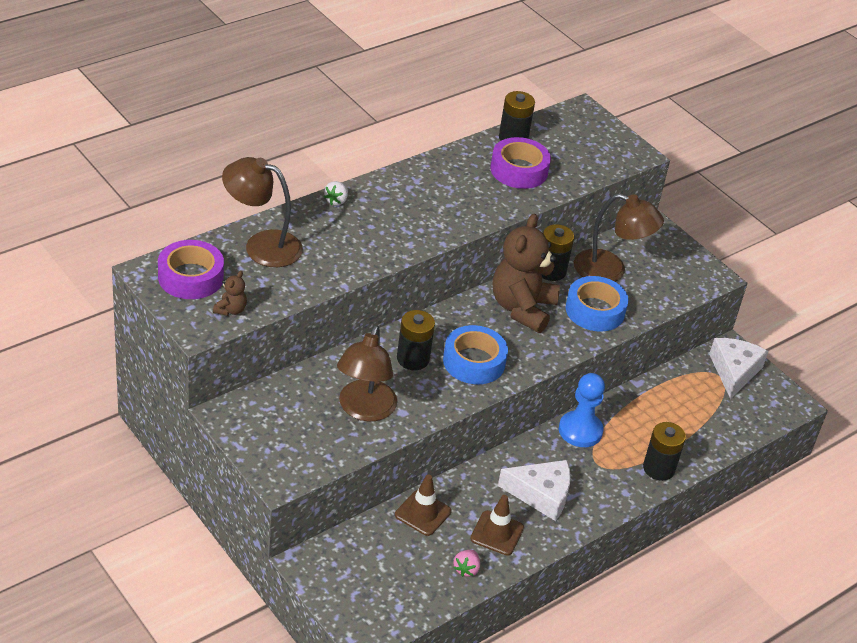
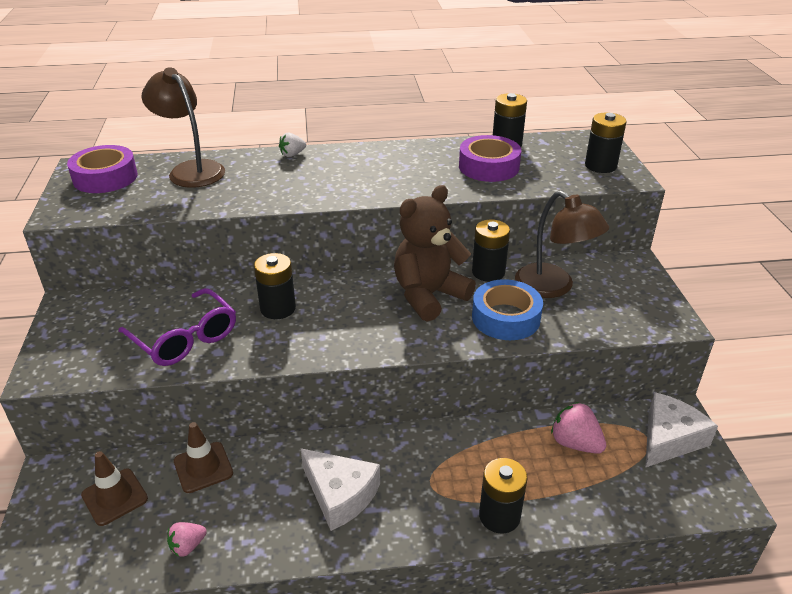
camera: 35 degrees right, 5 degrees down
brown teddy bear [213,271,247,316] -> none
brown lamp [337,325,397,421] -> purple glasses [118,288,236,366]
blue tape [443,325,508,384] -> none
brown traffic cone [470,495,524,556] -> brown traffic cone moved to [81,451,148,526]
blue pawn [559,373,605,447] -> none
none -> pink strawberry [551,402,606,454]
none -> black battery [585,112,627,173]

